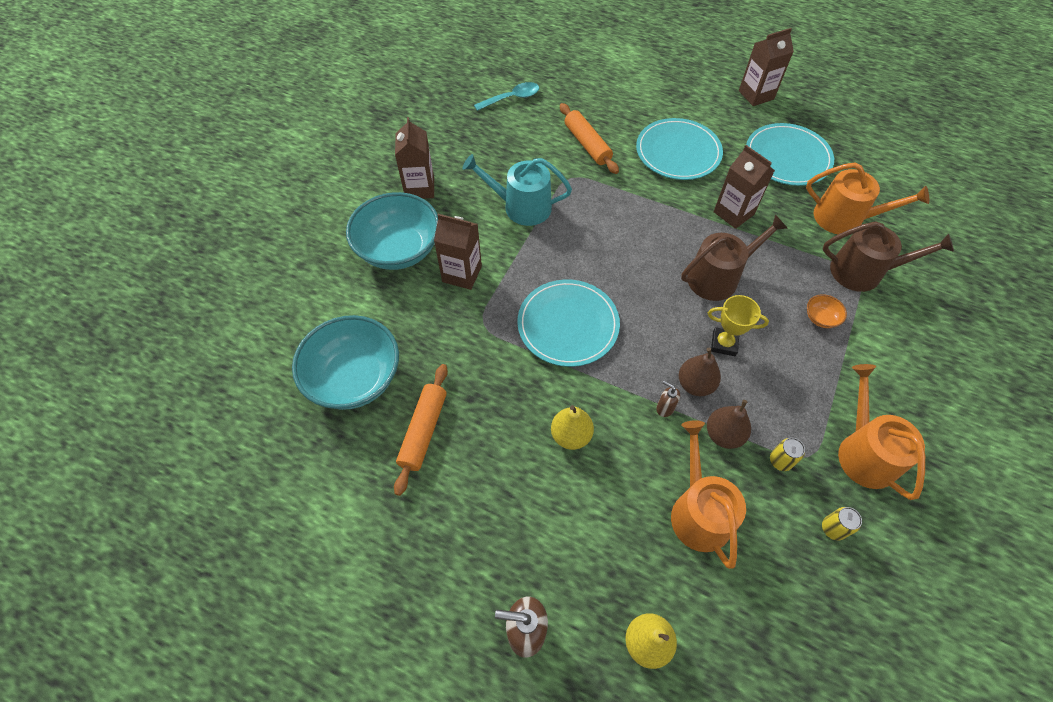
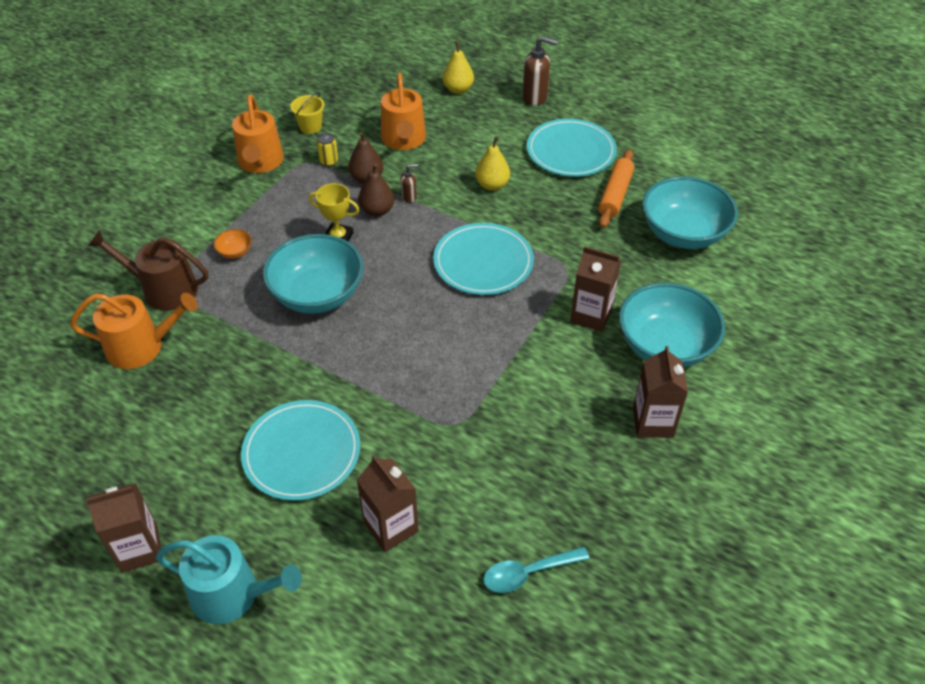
camera: 175 degrees left, 10 degrees down
turquoise watering can [463,154,572,226] -> turquoise watering can moved to [156,535,302,624]
orange rolling pin [560,103,619,174] -> none
brown soap dispenser [656,381,680,417] -> brown soap dispenser turned 60 degrees counterclockwise [401,164,418,203]
brown watering can [681,215,788,301] -> turquoise bowl [263,234,363,314]
brown carton [714,145,775,229] -> brown carton moved to [357,455,419,552]
turquoise plate [746,123,834,186] -> turquoise plate moved to [527,119,617,177]
orange watering can [806,162,929,234] -> orange watering can turned 150 degrees clockwise [70,293,198,369]
yellow can [822,507,862,541] -> yellow bucket [290,92,324,134]

